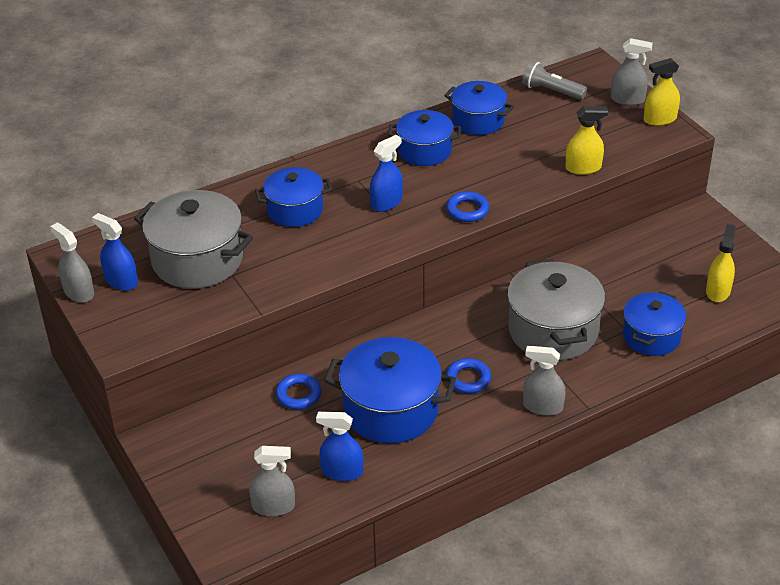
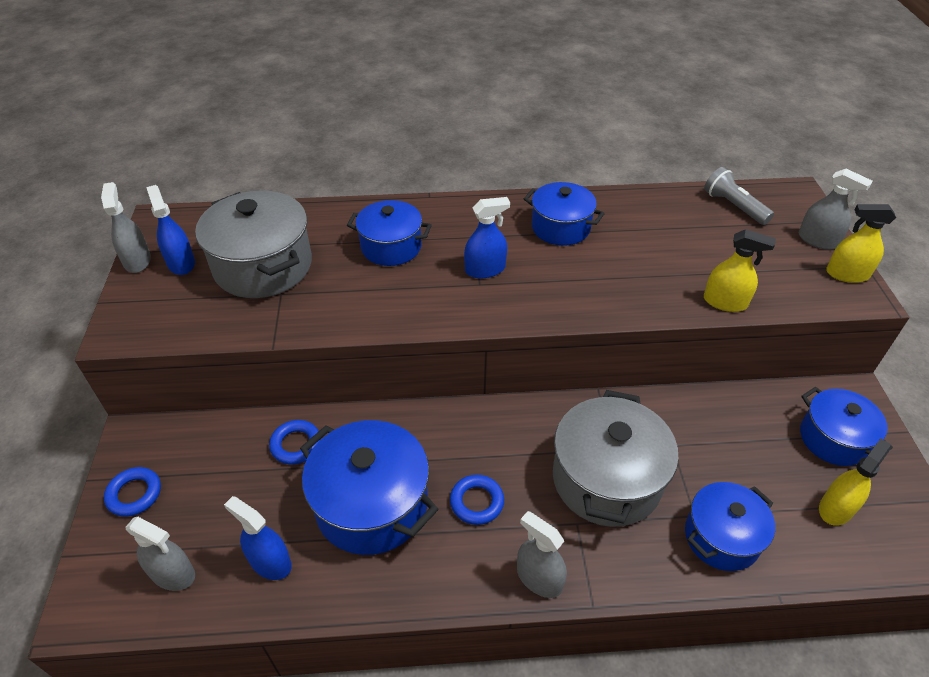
camera: 25 degrees right, 5 degrees up
blue pot [444,81,514,135] -> blue pot moved to [800,387,893,466]
blue ring [446,191,489,222] -> blue ring moved to [104,467,161,517]

